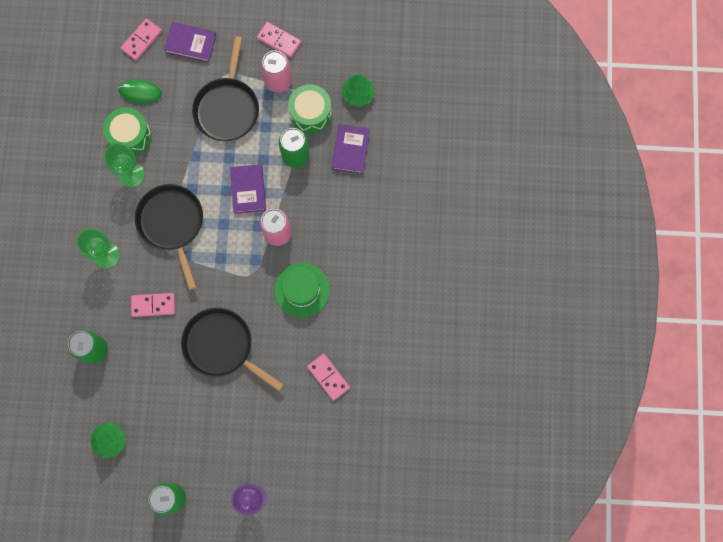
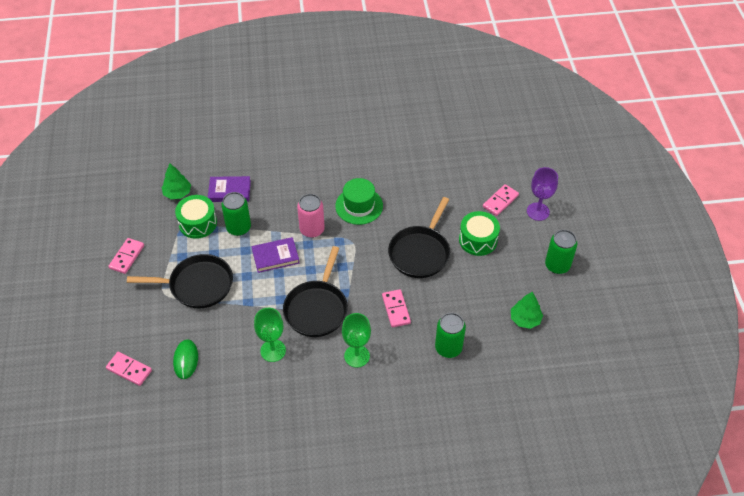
camera: 100 degrees left, 25 degrees down
green drum [103,107,152,156] -> green drum moved to [459,211,500,256]
black pan [135,184,203,290] -> black pan turned 45 degrees counterclockwise [283,246,348,337]
purple book [164,22,216,62] -> none
pink can [261,51,292,92] -> none
pink domino [307,354,350,401] -> pink domino moved to [483,184,519,216]

